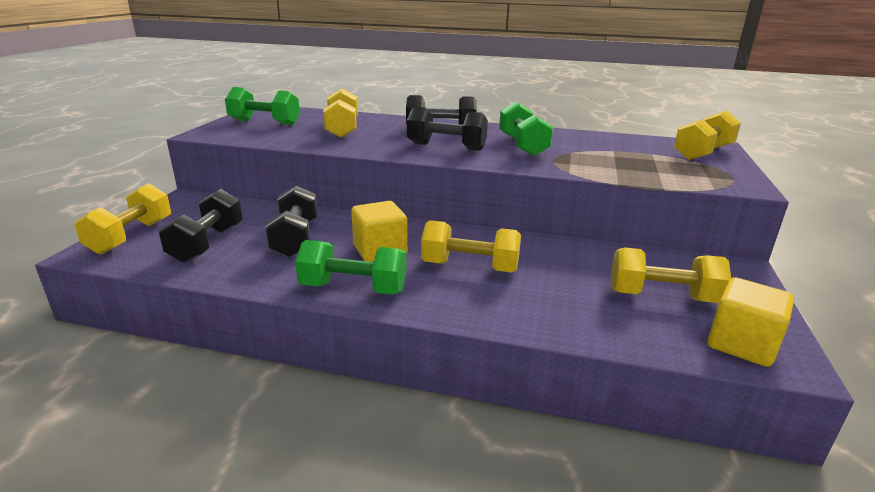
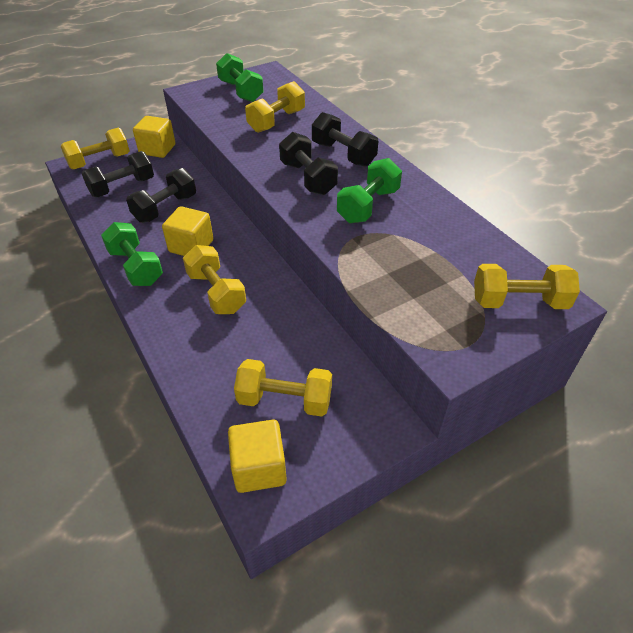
camera: 45 degrees right, 20 degrees up
yellow dumbbell [611,247,731,303] -> yellow dumbbell turned 45 degrees counterclockwise [234,359,332,417]
none -> yellow cube [133,116,175,158]

